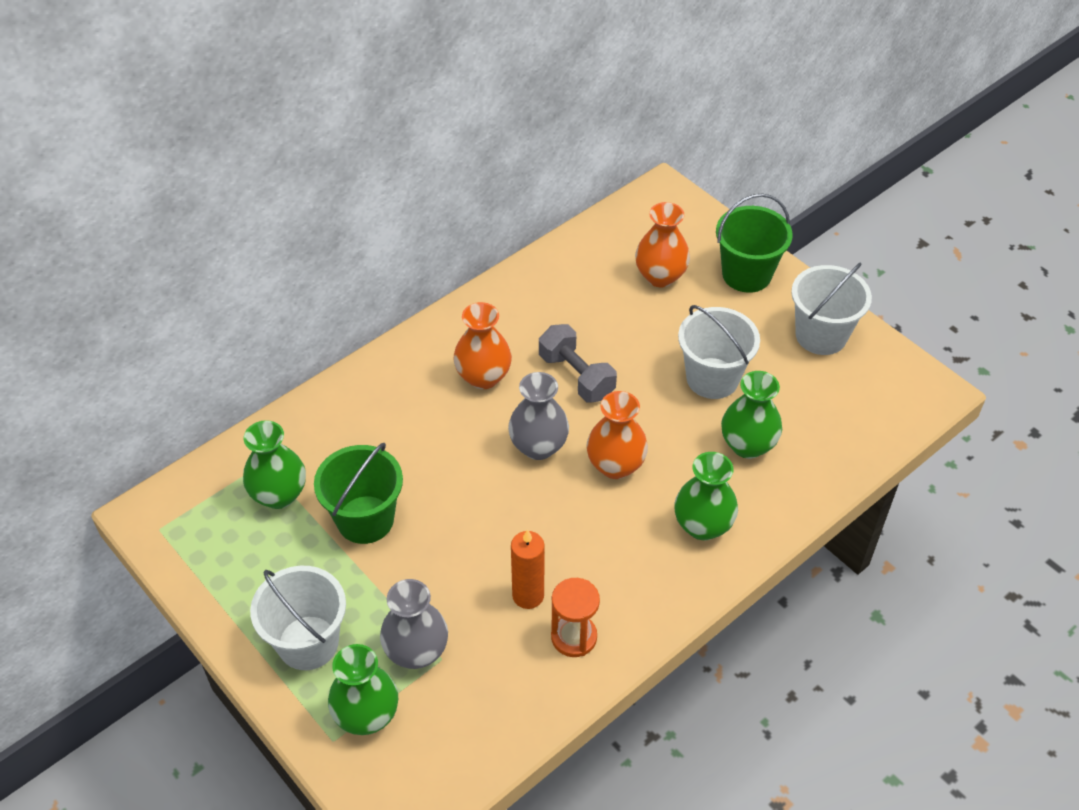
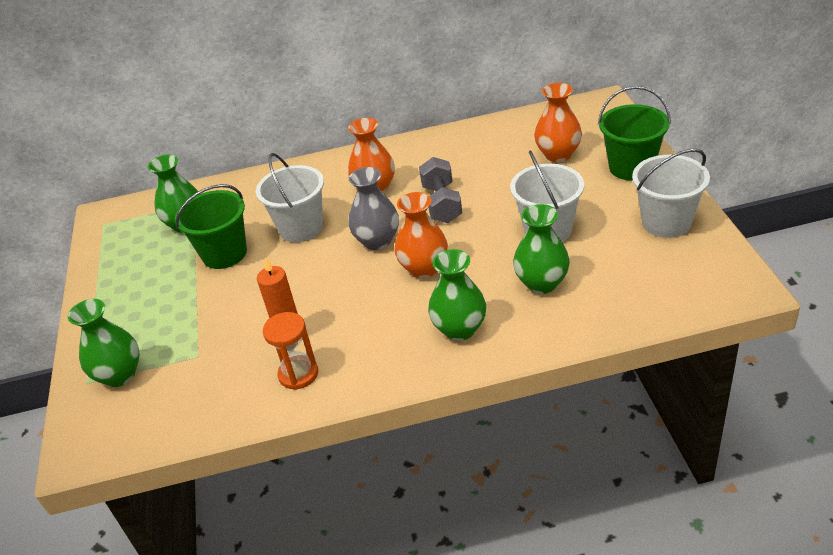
camera: 35 degrees right, 10 degrees down
white bucket [250,566,346,670] -> white bucket moved to [256,153,324,242]
grey vase [380,579,448,669] -> none

